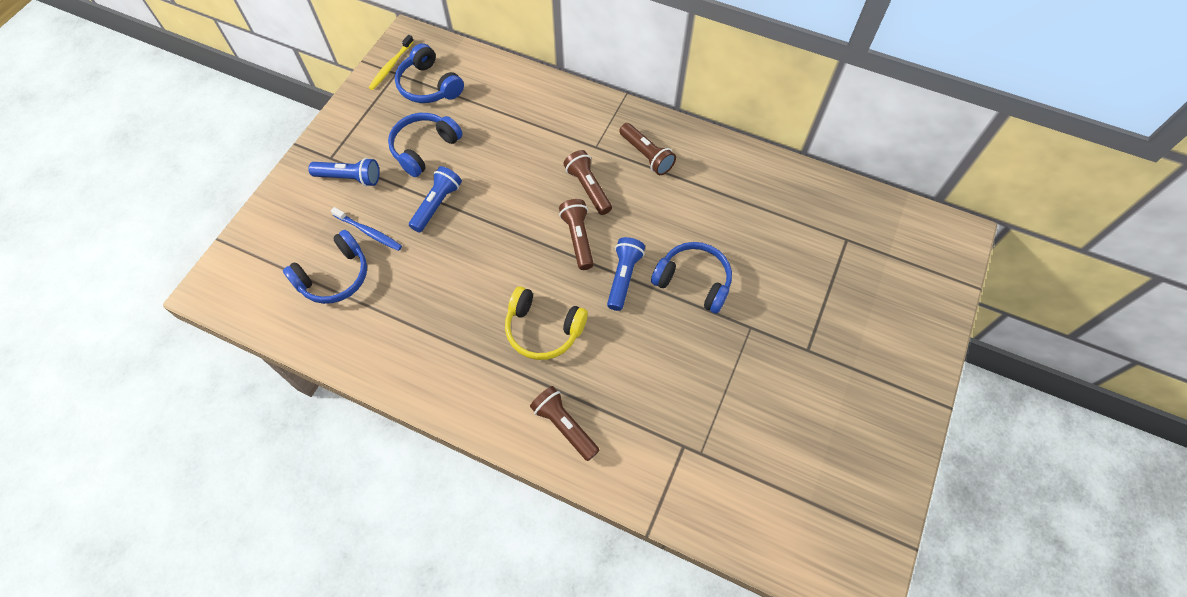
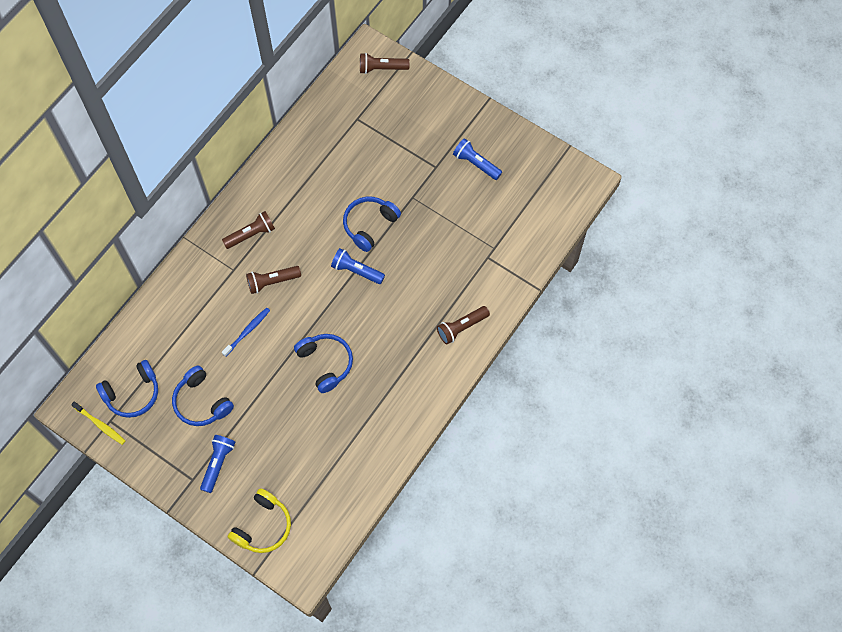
camera: 80 degrees left, 5 degrees up
blue headphones [283,230,367,304] -> blue headphones moved to [294,334,353,393]
blue toothbrush [331,207,402,251] -> blue toothbrush moved to [222,308,270,357]
blue flashlight [409,166,462,233] -> blue flashlight moved to [453,138,502,180]
yellow headphones [505,286,588,360] -> yellow headphones moved to [228,488,291,553]
brown flashlight [559,199,594,270] -> brown flashlight moved to [360,53,410,74]

